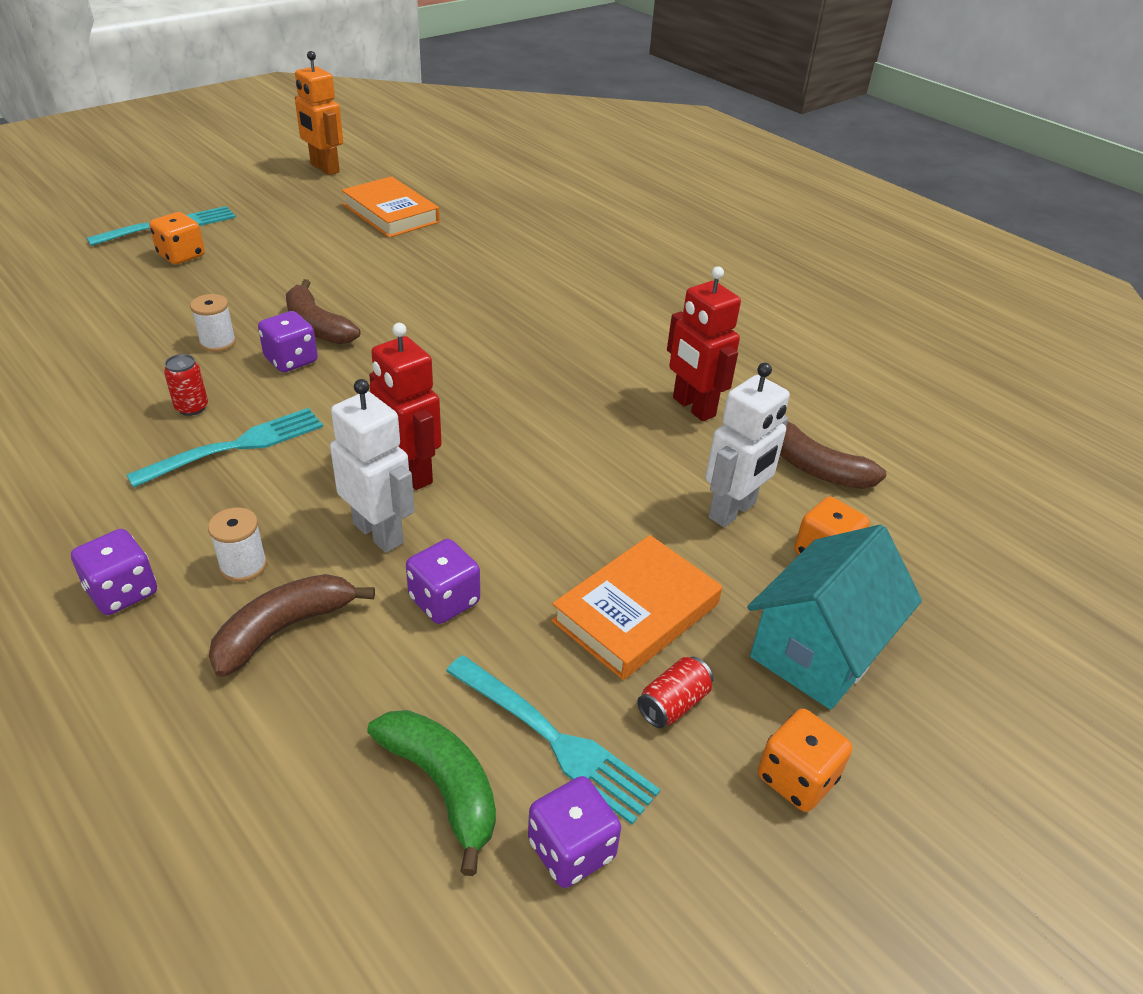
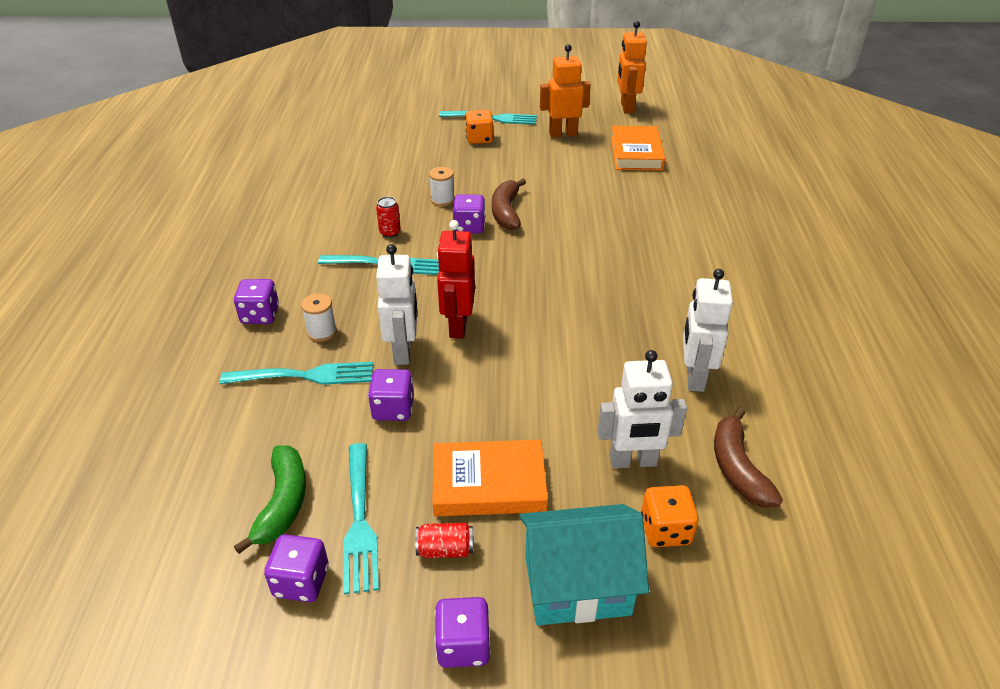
camera: 45 degrees right, 0 degrees up
brown banana [209,574,375,677] -> turquoise fork [220,362,373,385]
red robot [667,266,741,421] -> white robot [683,269,733,392]
orange dice [758,709,852,812] -> purple dice [435,597,491,668]
none -> orange robot [540,44,591,137]

